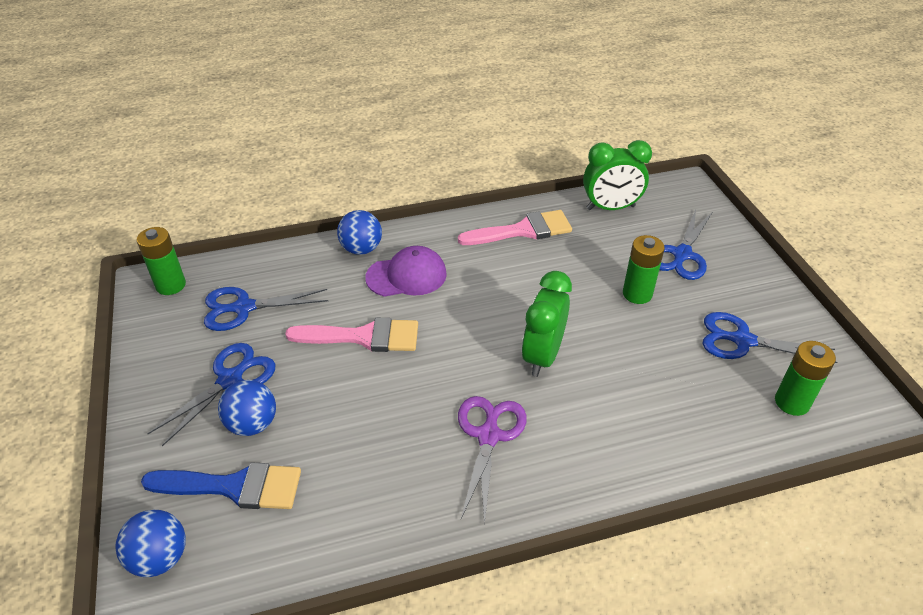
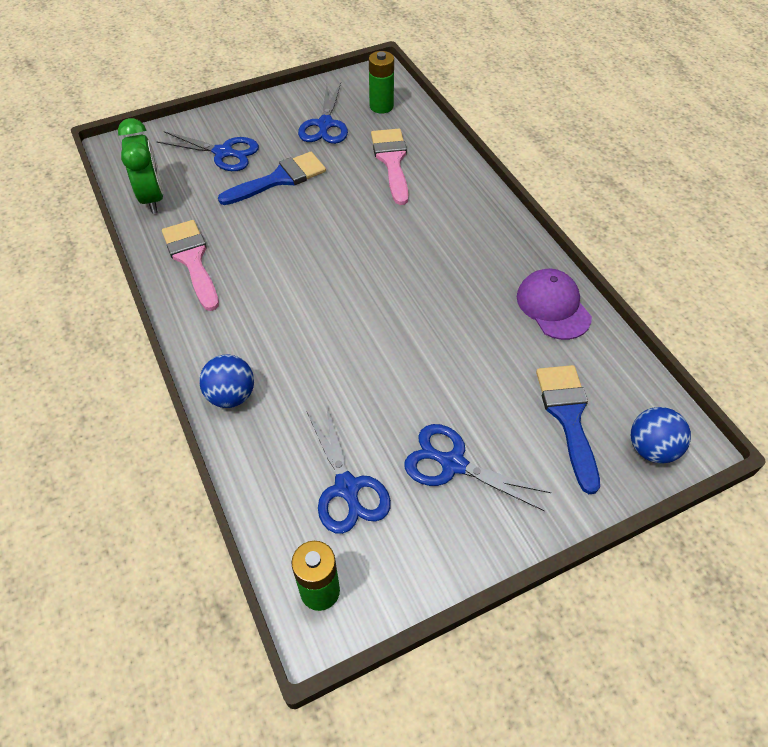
camera: 100 degrees left, 10 degrees up
blue ball [218,380,276,436] -> none
pink brush [285,318,418,352] -> pink brush moved to [371,129,408,205]
purple cap [365,246,447,297] -> purple cap moved to [517,269,592,340]
purple scissors [458,396,527,524] -> none
green clock [522,271,572,377] -> none
green battery [623,235,665,304] -> blue brush [218,152,326,205]

